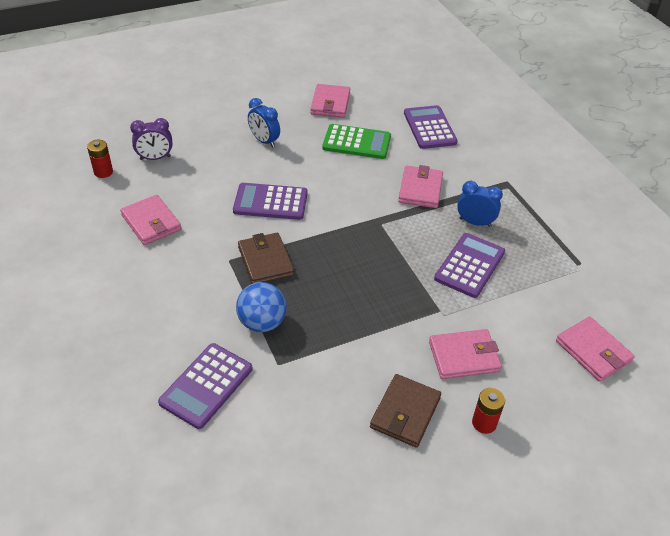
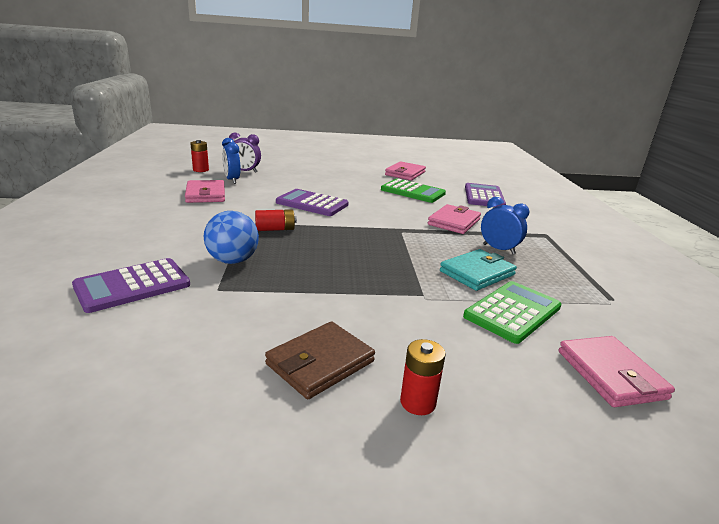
camera: 20 degrees right, 20 degrees down
brown wallet [238,233,294,284] -> red battery [255,209,297,231]
blue clock [248,98,280,147] -> blue clock moved to [222,138,241,184]
pink wallet [429,329,502,379] -> none
purple calculator [434,233,505,298] -> turquoise wallet [440,249,517,291]
none -> green calculator [463,281,561,344]

